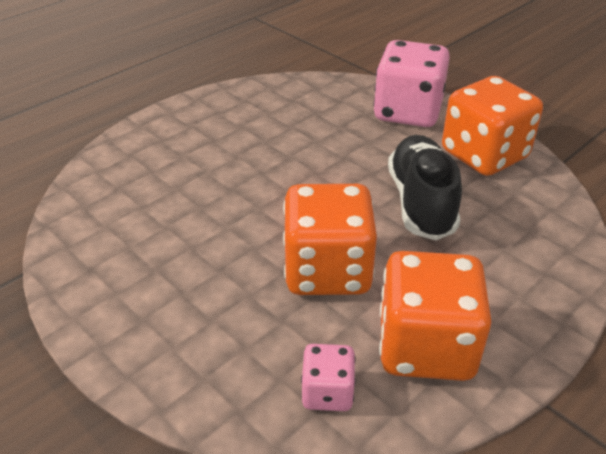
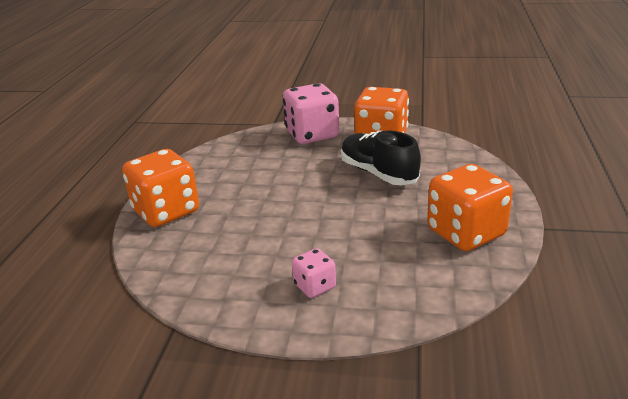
camera: 35 degrees left, 10 degrees down
orange dice [283,184,377,295] -> orange dice moved to [122,149,199,227]
pink dice [301,344,356,411] -> pink dice moved to [292,248,336,298]

